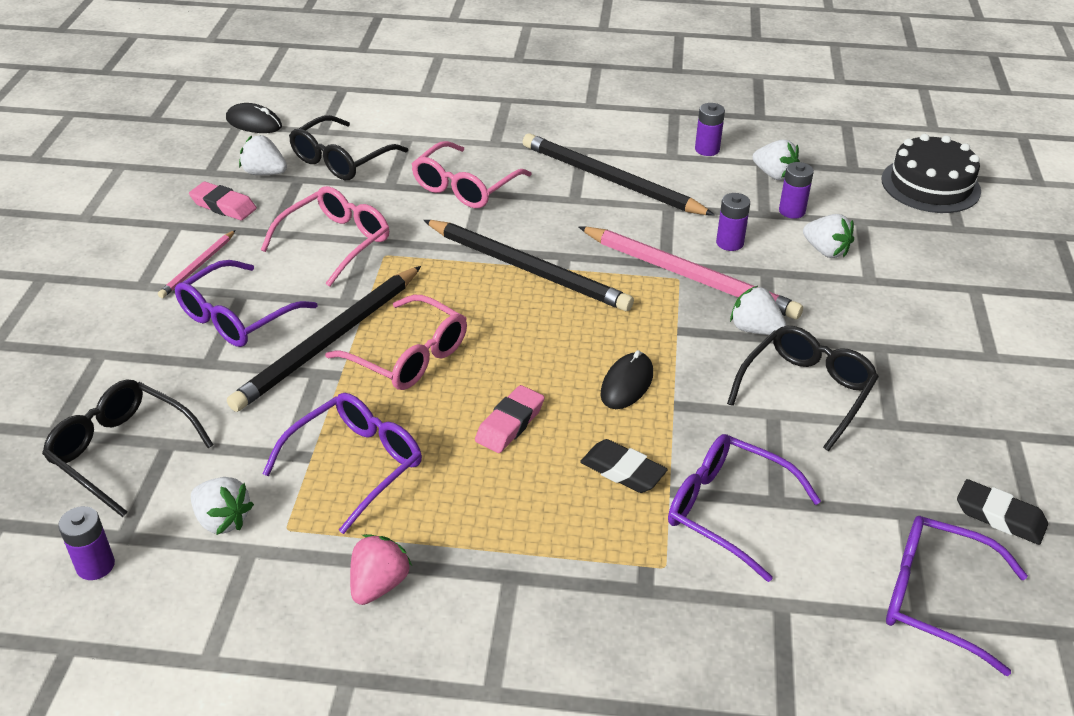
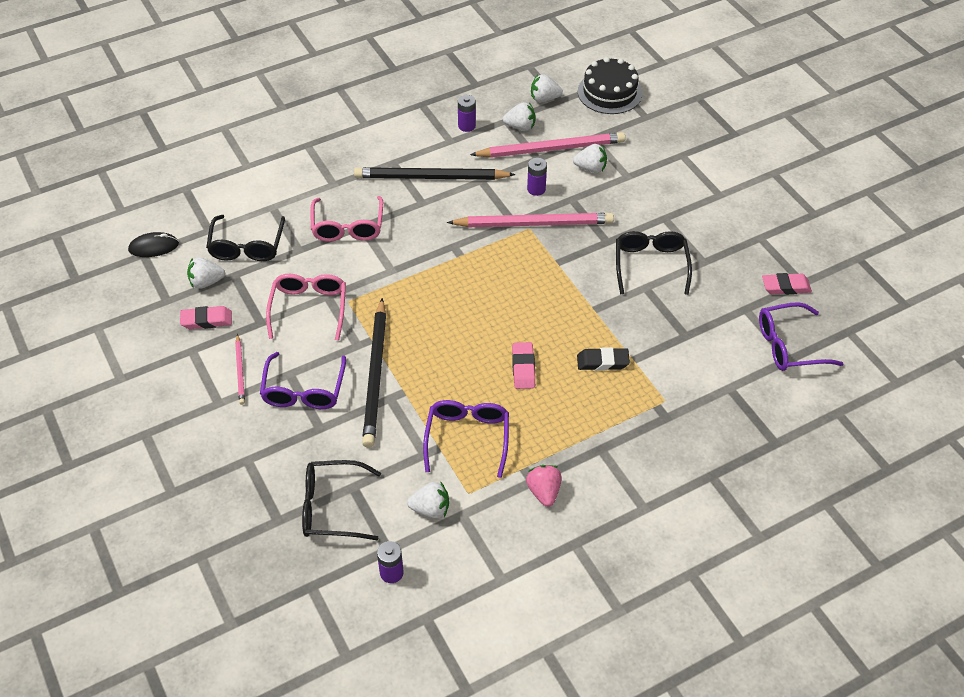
camera: 35 degrees left, 10 degrees up
pink glasses [325,295,467,390] -> none
black pencil [424,220,634,311] -> none
black mouse [600,350,653,409] -> none
purple glasses [668,434,821,582] -> none
white strawberry [730,286,786,335] -> white strawberry moved to [531,74,563,102]
purple battery [779,162,814,219] -> pink pencil [470,132,626,158]
black eraser [957,479,1048,545] -> pink eraser [762,273,812,295]

